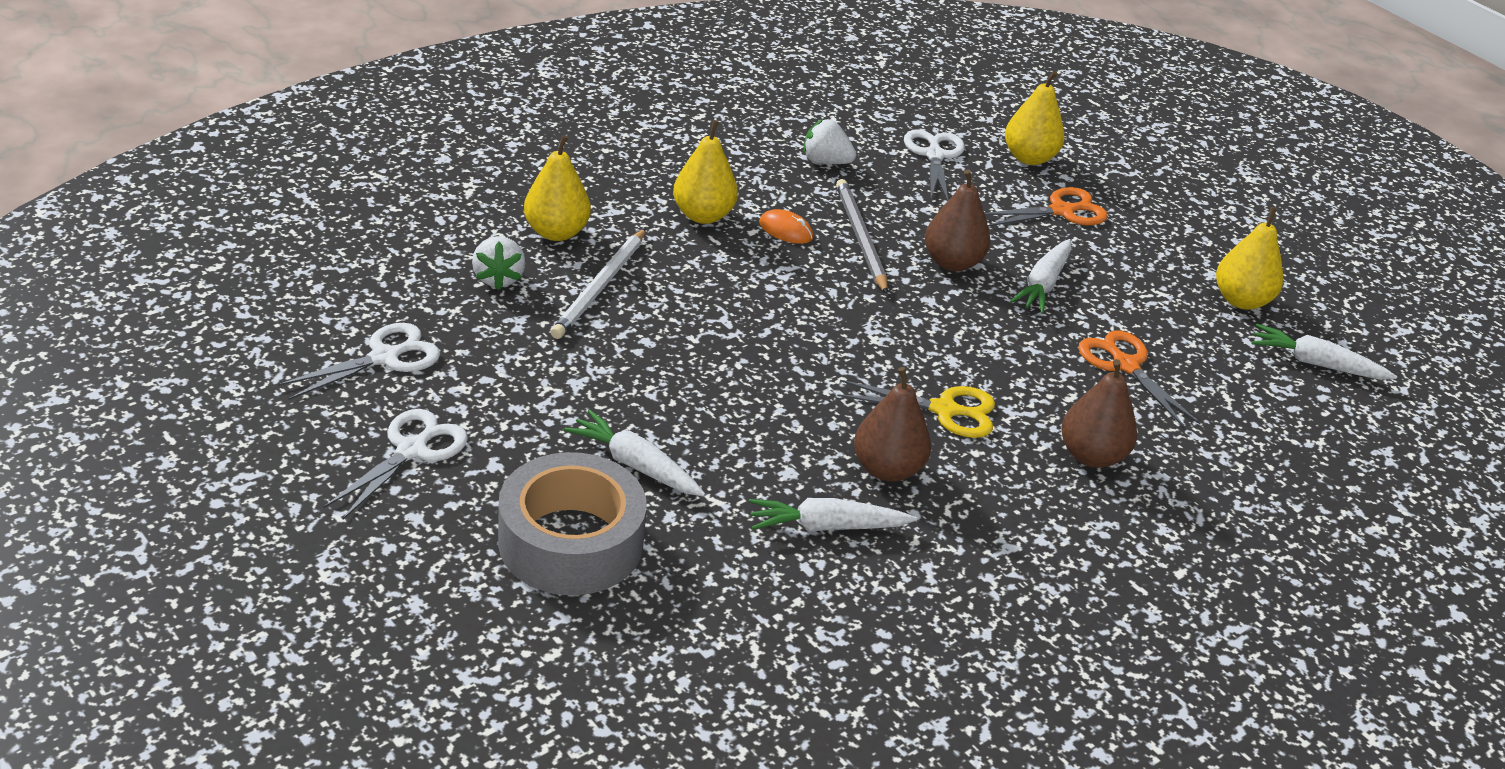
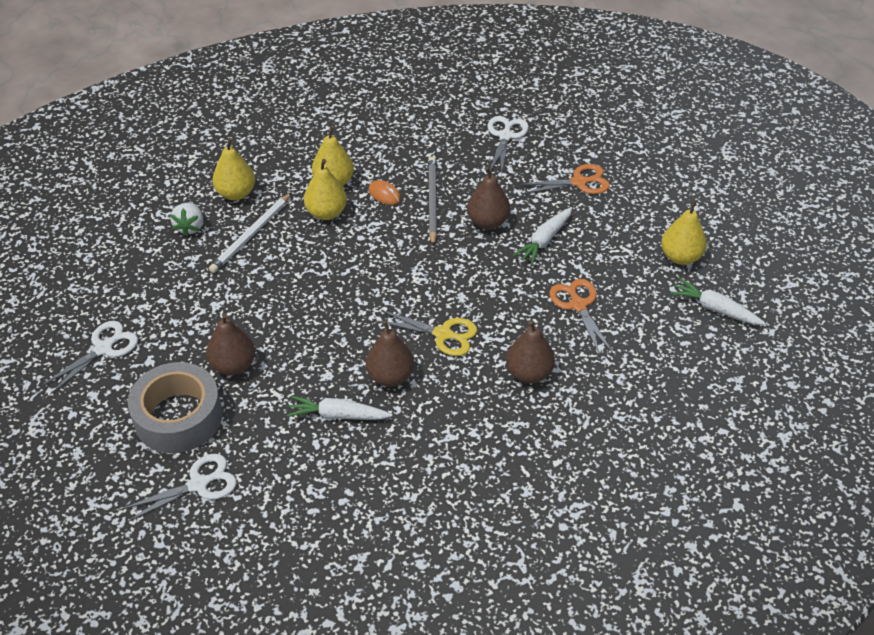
camera: 15 degrees right, 10 degrees up
white scissors [278,323,440,400] -> white scissors moved to [121,454,237,522]
white carrot [564,410,705,497] -> brown pear [206,314,255,375]
white strawberry [803,119,856,164] -> none
yellow pear [1005,71,1065,165] -> yellow pear moved to [304,159,347,220]

